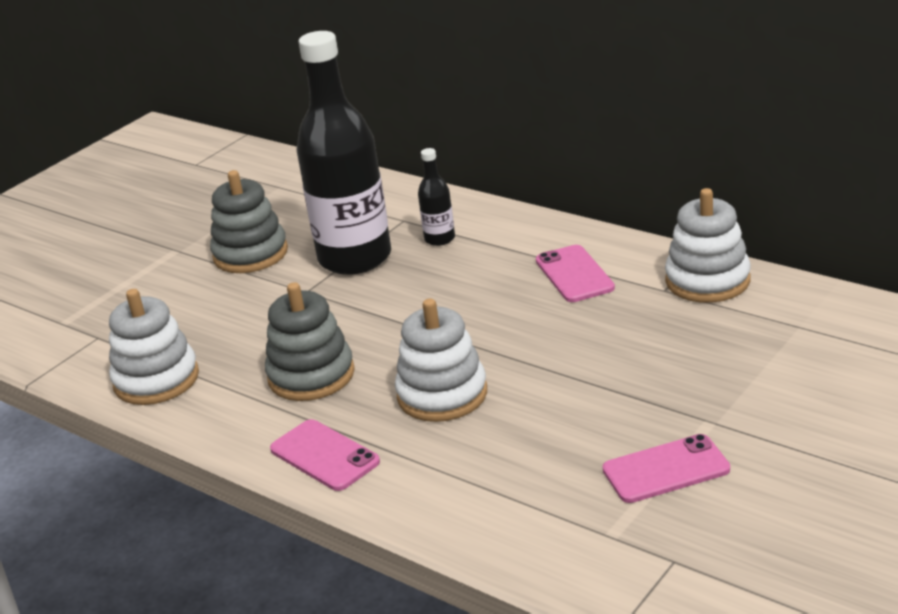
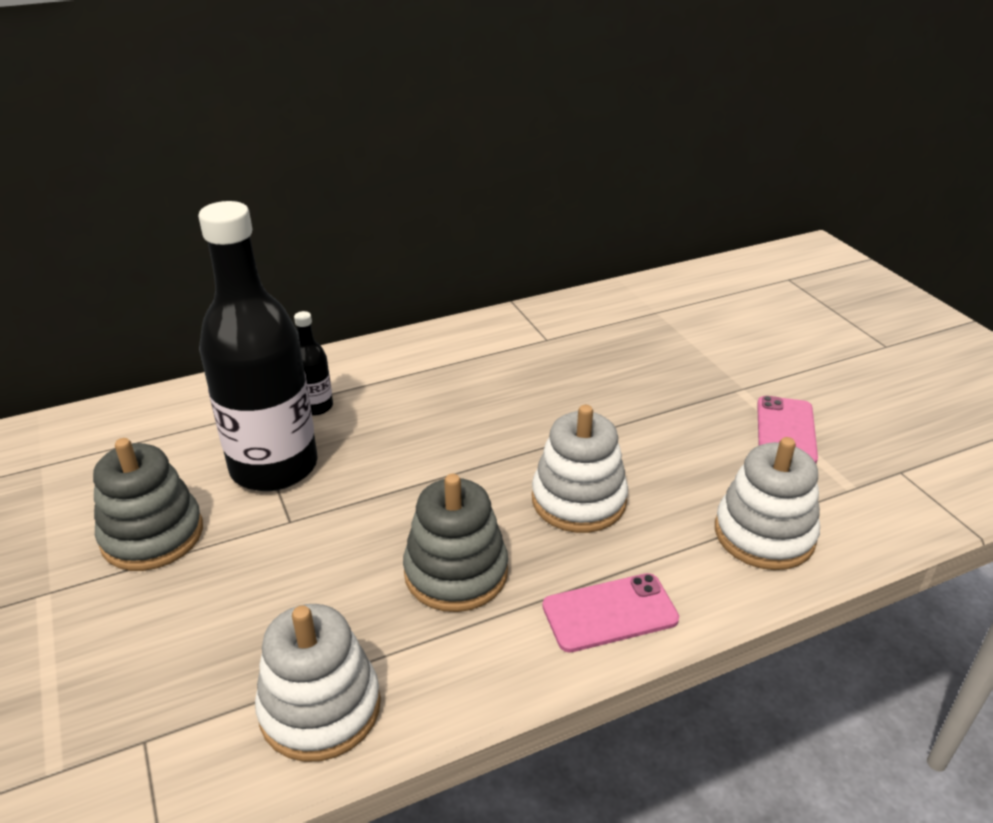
camera: 65 degrees left, 5 degrees up
pink phone [536,245,615,302] -> none
white stacking toy [665,188,751,303] -> white stacking toy moved to [715,437,820,570]

